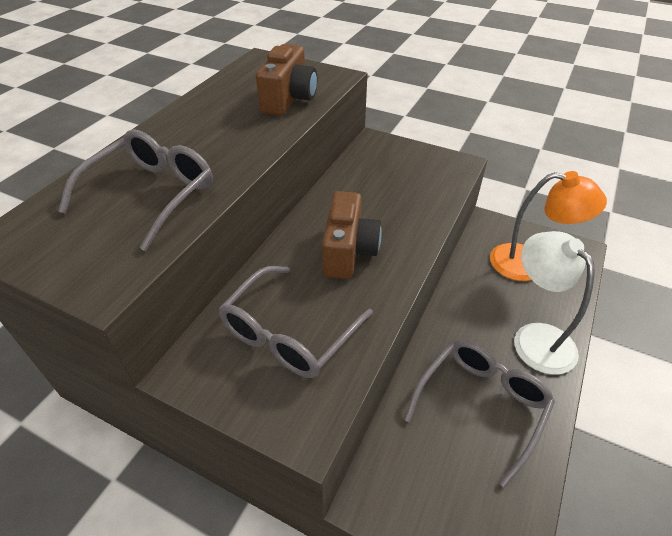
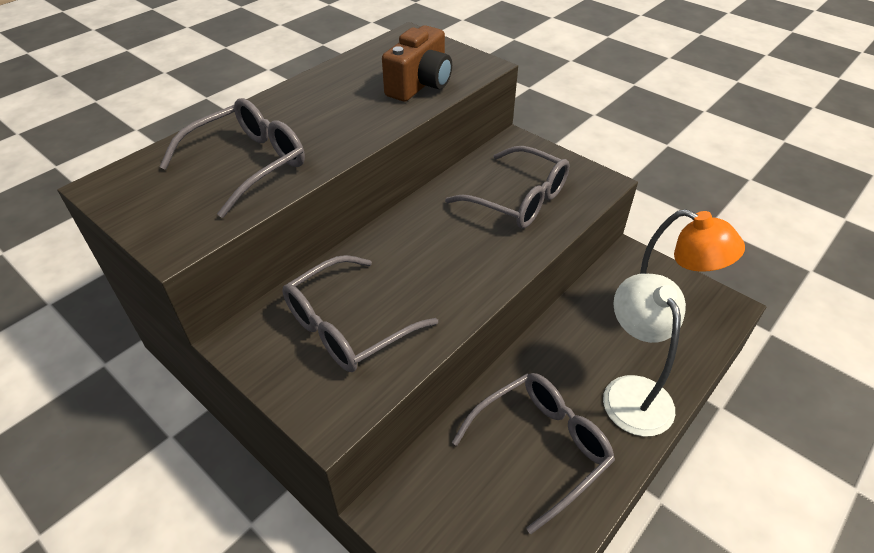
camera: 15 degrees right, 0 degrees up
brown camera [322,191,382,279] -> none
none -> grey glasses [445,146,570,229]

